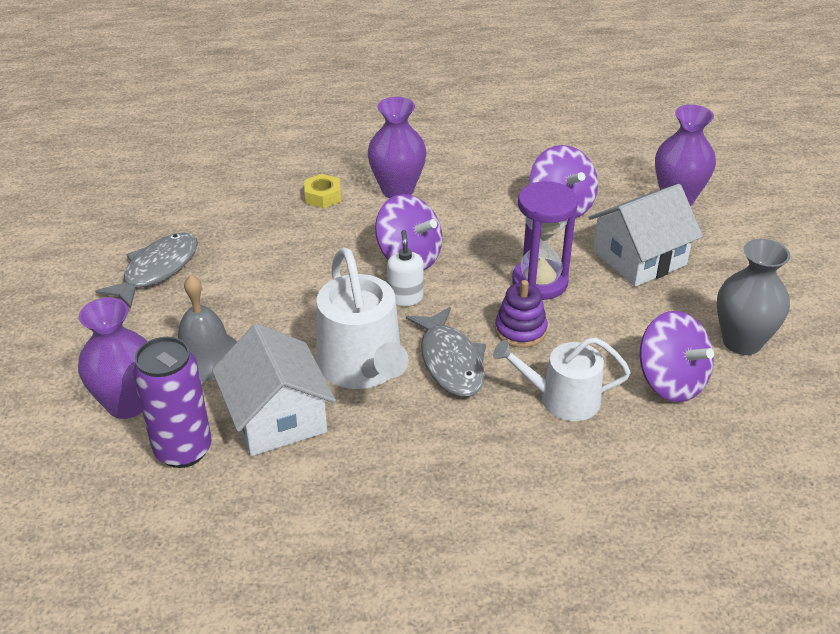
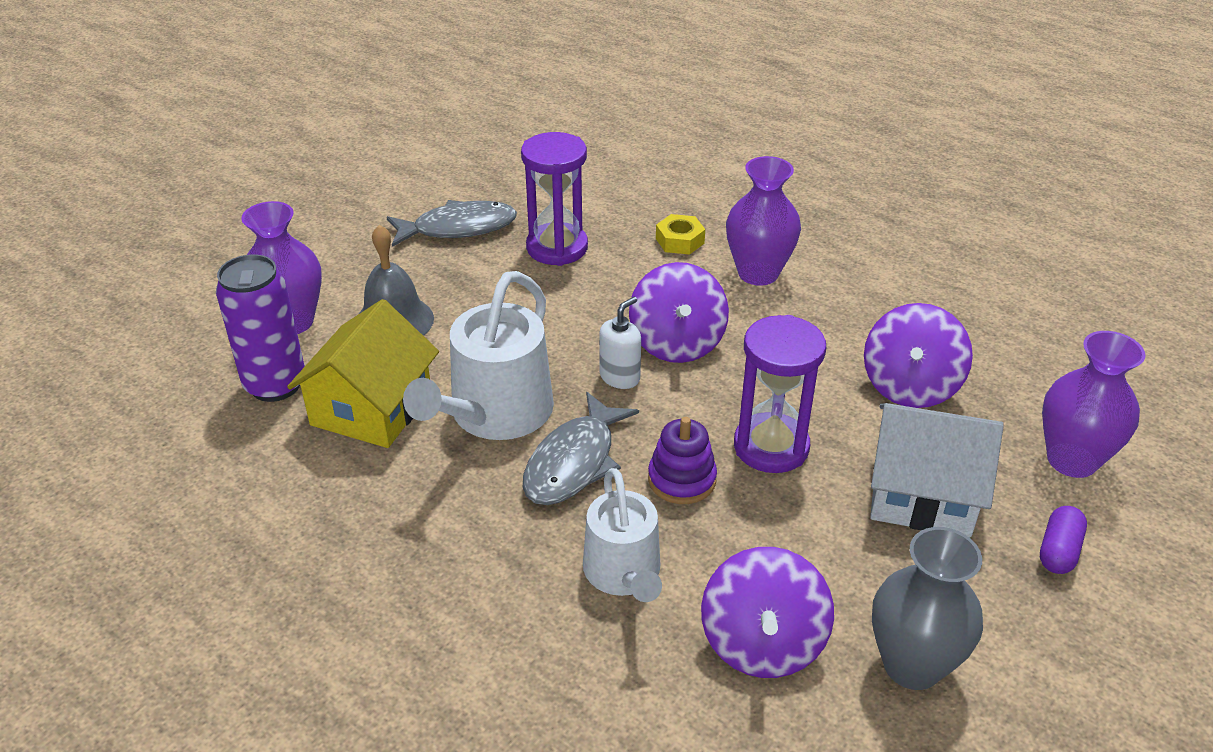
camera: 45 degrees right, 0 degrees up
white house [212,324,336,456] -> yellow house [287,299,439,448]
white watering can [493,337,631,421] -> white watering can turned 150 degrees counterclockwise [583,468,662,602]
none -> purple hourglass [521,132,588,266]
none -> purple capsule [1040,506,1087,574]

